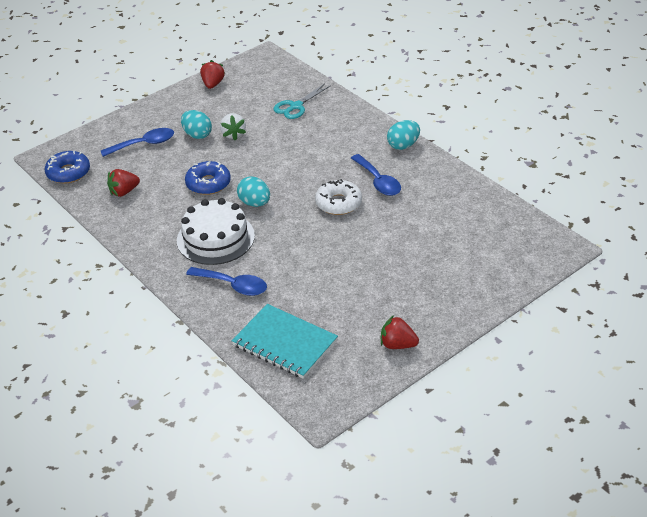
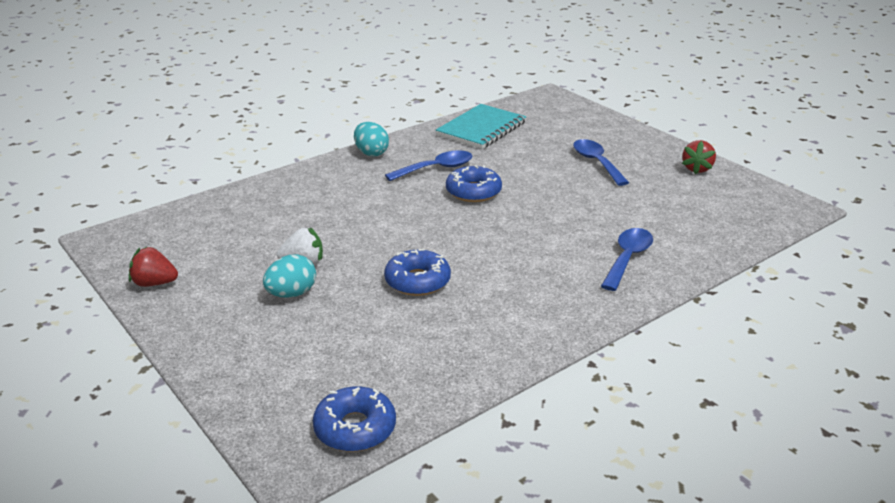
camera: 90 degrees left, 10 degrees down
blue spoon [101,128,174,157] -> blue spoon moved to [573,139,629,186]
red strawberry [107,169,140,197] -> none
white cake [177,198,255,265] -> none
turquoise notebook [232,304,338,379] -> turquoise notebook moved to [436,104,526,149]
turquoise egg [237,176,270,207] -> none
turquoise scissors [274,84,331,119] -> none
white donut [315,179,362,215] -> blue donut [446,165,502,202]

